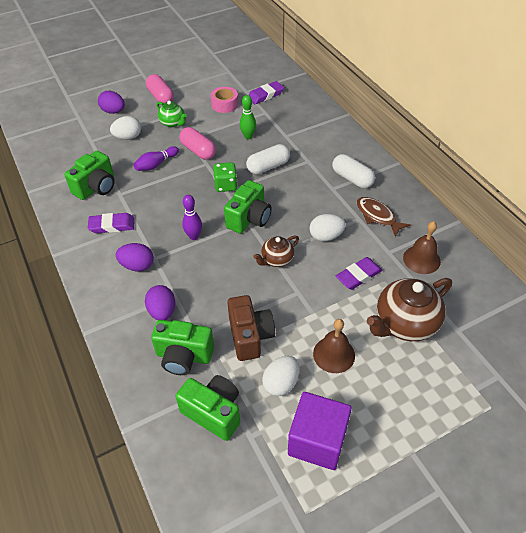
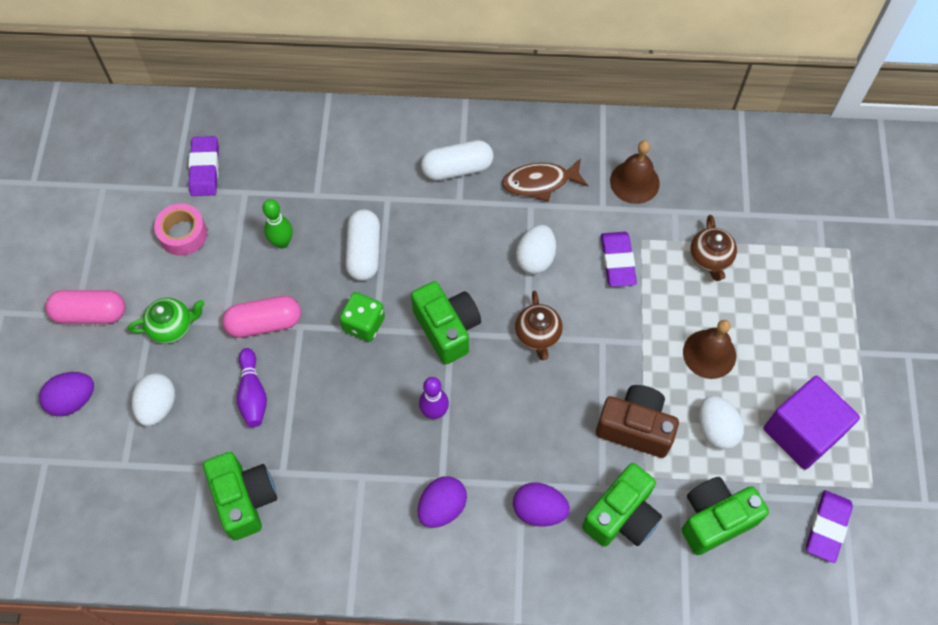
camera: 60 degrees left, 15 degrees up
purple eraser [88,213,134,233] -> purple eraser moved to [806,490,853,563]
brown teapot [367,278,452,341] -> brown teapot [690,215,737,281], size x0.55

